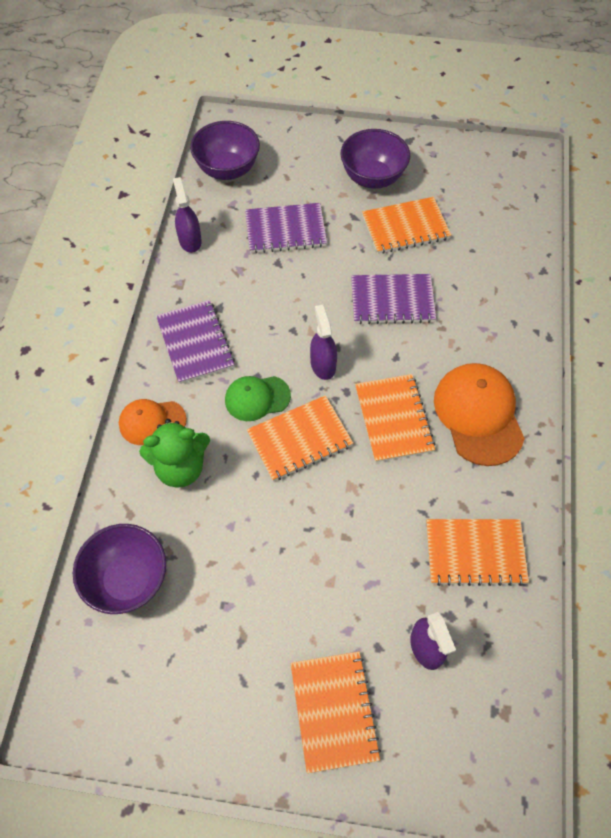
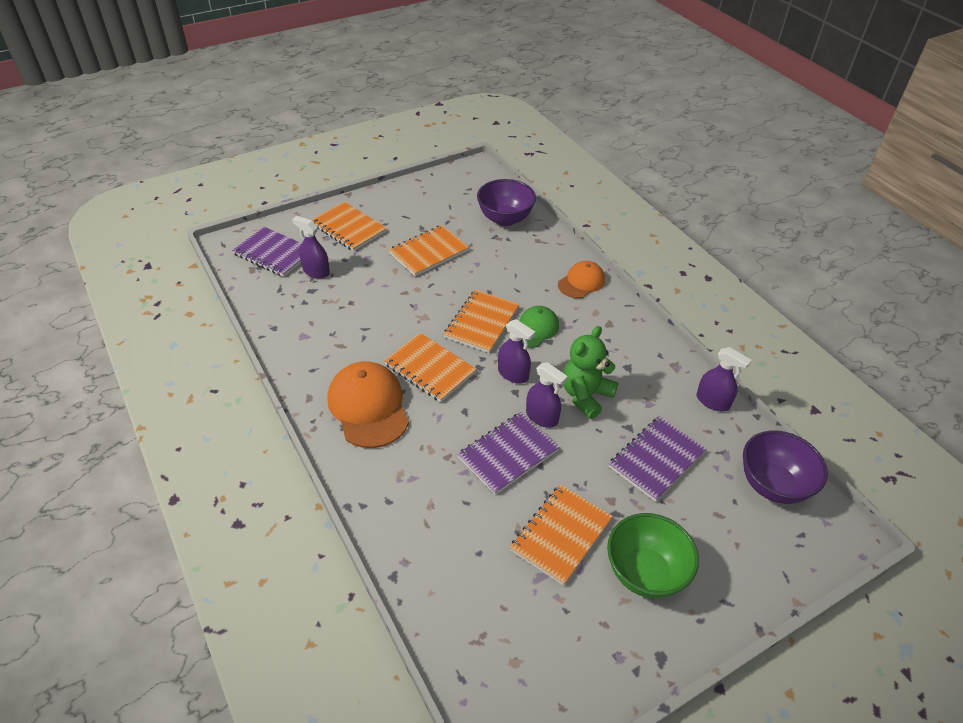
camera: 140 degrees right, 15 degrees down
green teddy bear [139,419,210,488] -> green teddy bear moved to [563,326,618,419]
purple notebook [156,300,235,384] -> purple notebook moved to [232,226,302,277]
purple bowl [340,129,410,189] -> green bowl [607,513,699,598]
orange notebook [426,519,529,586] -> orange notebook moved to [389,225,469,276]
orange cap [434,363,525,466] -> orange cap turned 150 degrees counterclockwise [327,361,409,448]
none -> purple spray bottle [526,362,568,428]

